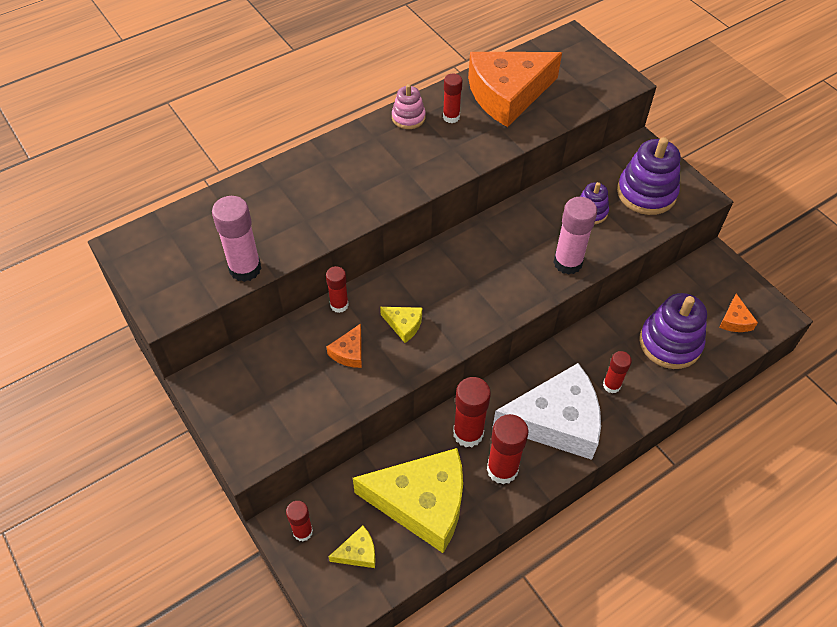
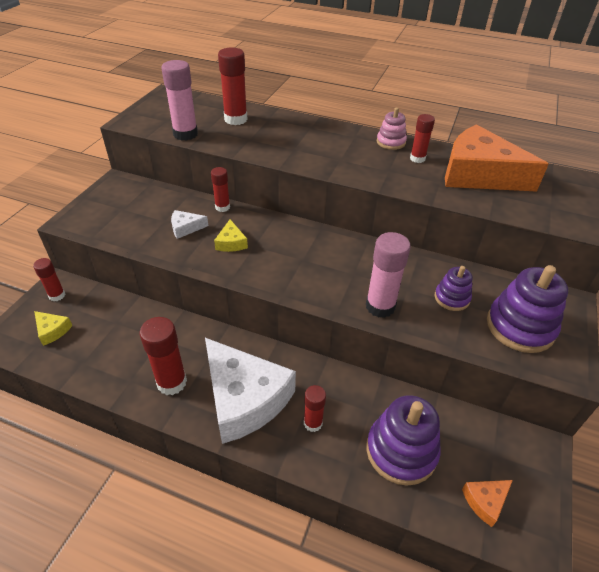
camera: 55 degrees right, 10 degrees down
orange cheese [326,324,362,368] -> white cheese [171,210,208,239]
yellow cheese [353,448,463,553] -> none
red glue stick [453,377,491,447] -> red glue stick moved to [218,47,248,125]

